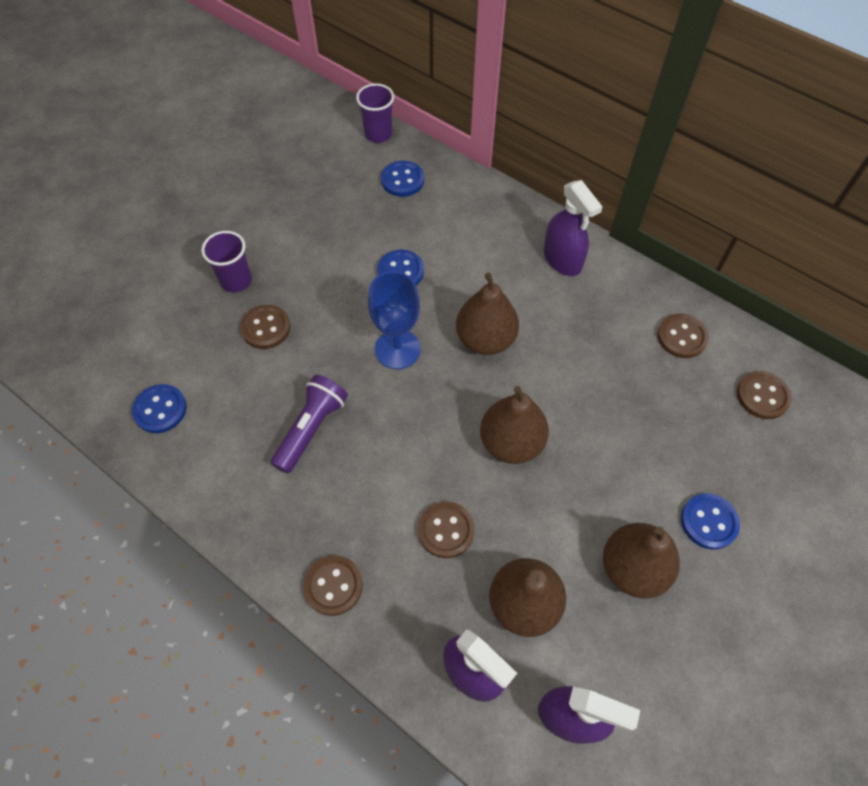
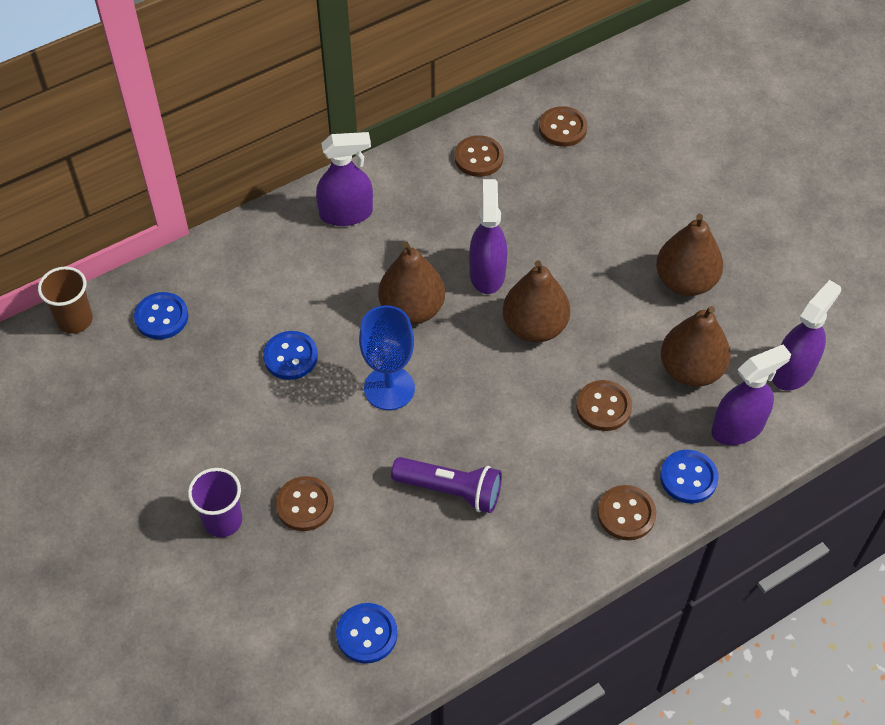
camera: 70 degrees left, 5 degrees down
purple flashlight [271,375,348,474] -> purple flashlight turned 150 degrees clockwise [391,457,502,513]
purple cup [356,84,394,143] -> brown cup [38,266,93,334]
blue button [681,493,740,550] -> blue button moved to [660,450,719,503]
none -> purple spray bottle [469,179,507,294]

